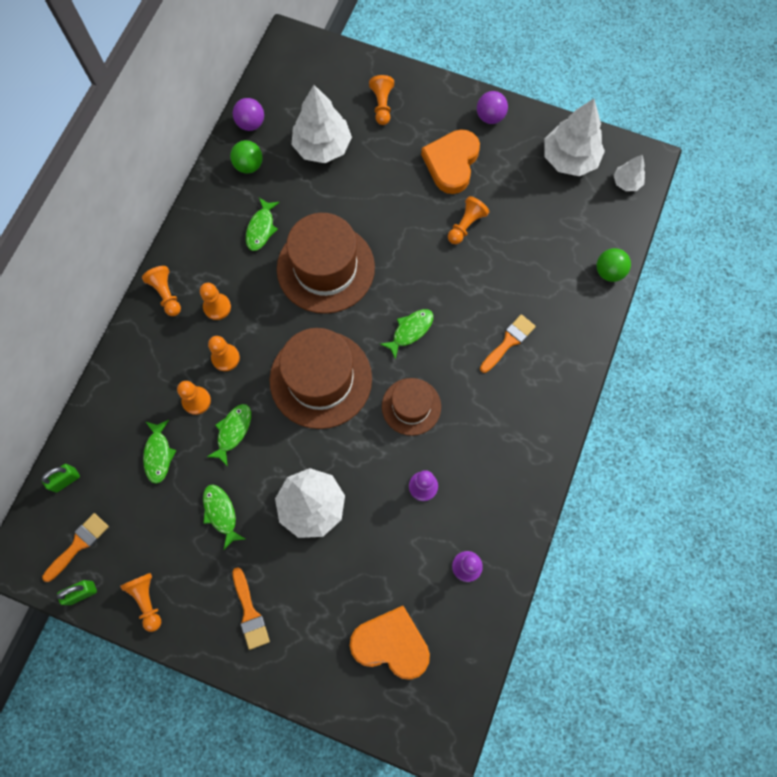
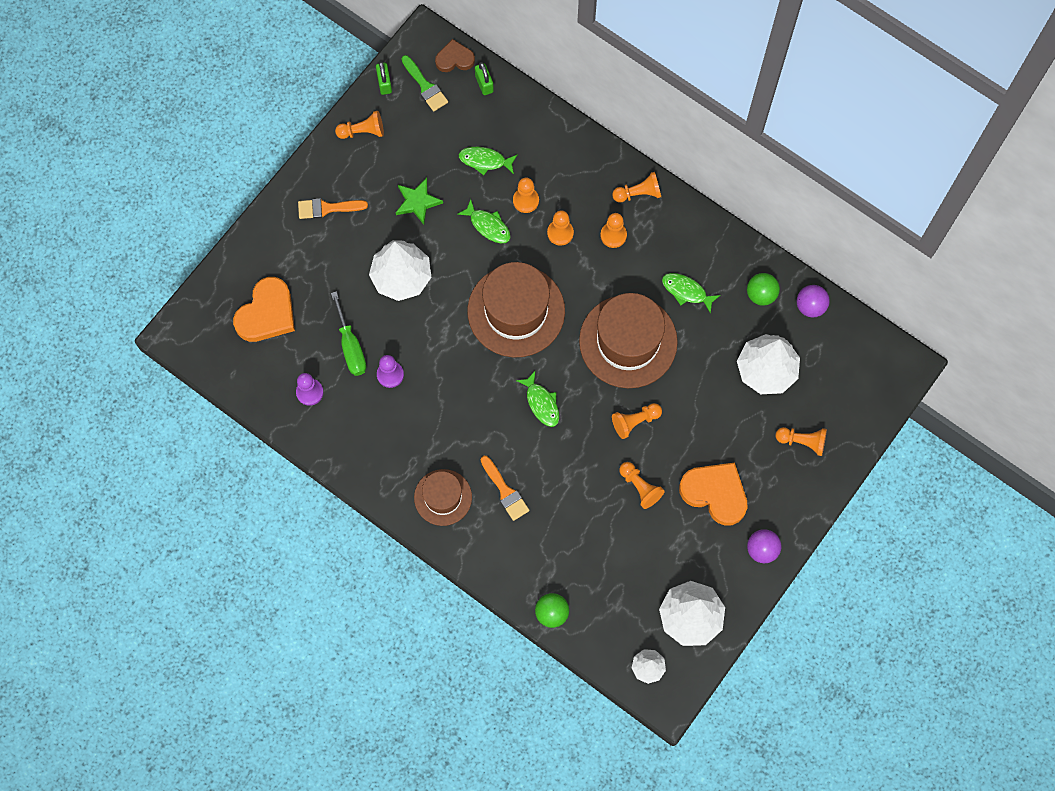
camera: 105 degrees right, 0 degrees up
orange brush [42,513,109,582] -> green brush [401,55,448,112]
green fish [203,485,245,550] -> green star [396,178,443,225]
brown hat [382,378,441,436] -> brown hat moved to [414,469,472,526]
none -> green screwdriver [331,291,366,376]
none -> brown heart [435,39,475,72]
none -> orange pawn [612,403,662,439]

